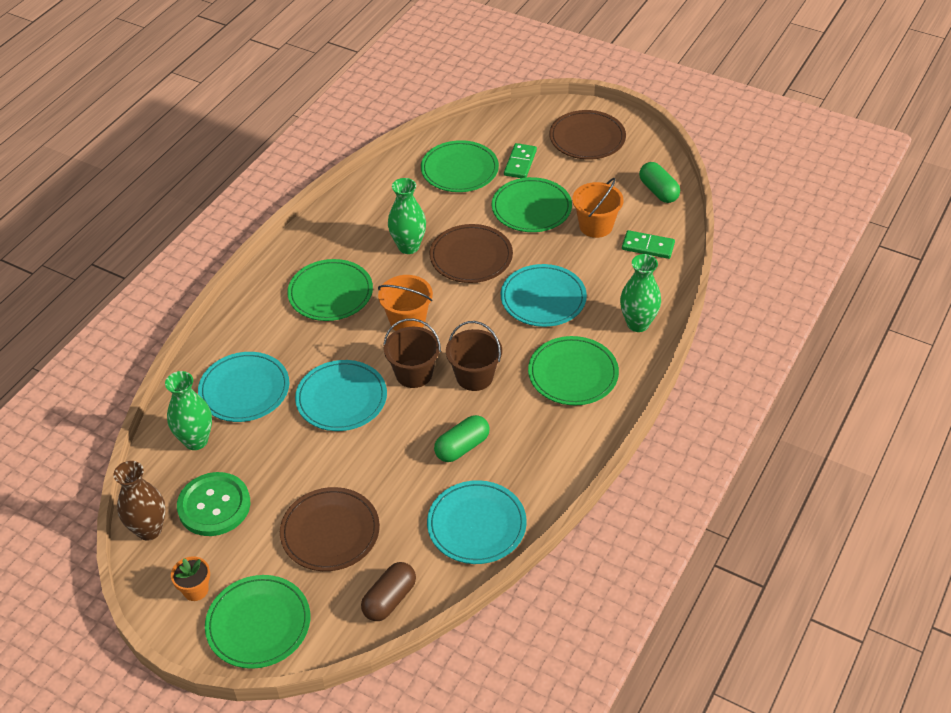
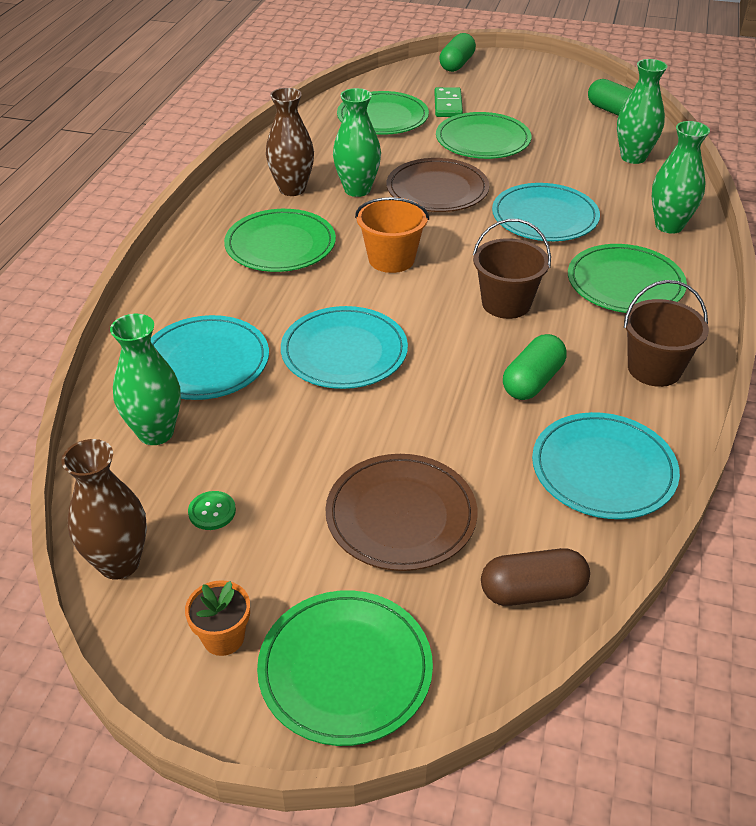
camera: 15 degrees left, 5 degrees down
green button [177,472,251,536] -> green button [188,491,236,530], size x0.42
brown capsule [361,562,416,621] -> brown capsule turned 60 degrees clockwise [481,548,590,606]
brown bucket [383,318,441,388] -> brown bucket moved to [624,280,709,387]
brown plate [549,110,626,159] -> none
orange bucket [572,178,624,238] -> none
green domino [622,230,675,259] -> green vase [617,59,667,164]
none -> brown vase [266,88,314,196]
none -> green capsule [439,33,476,72]

